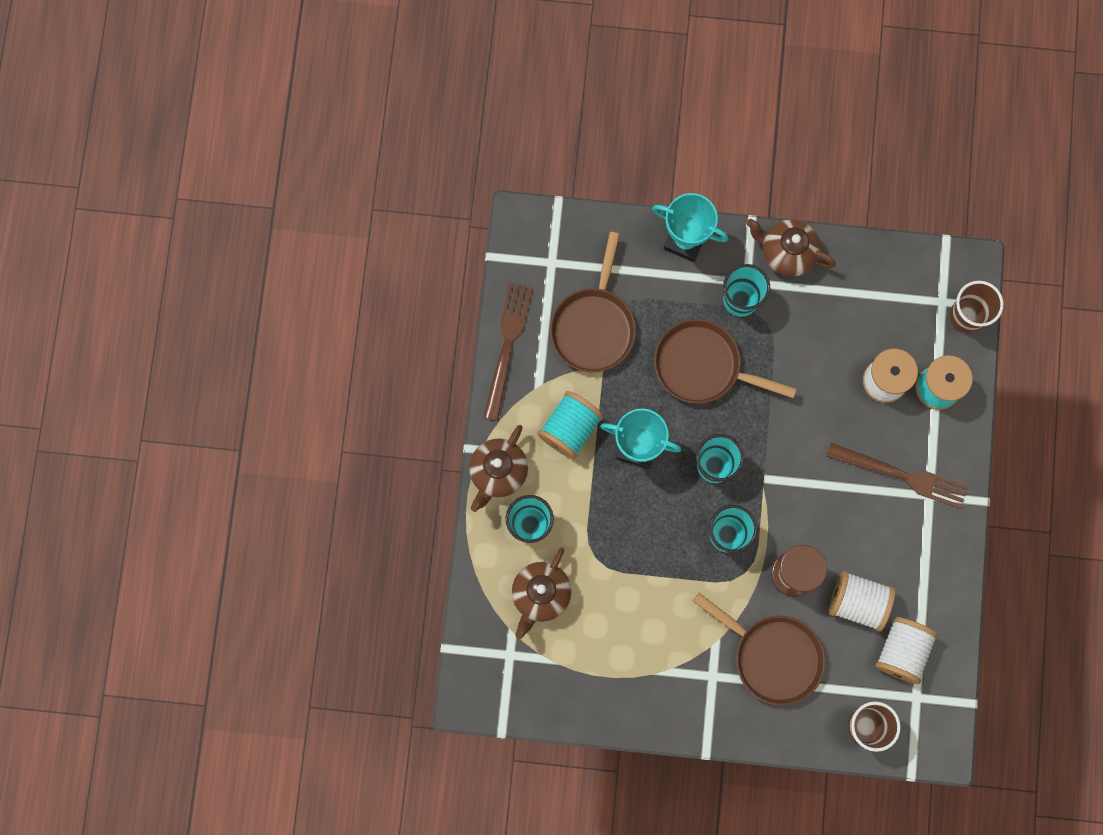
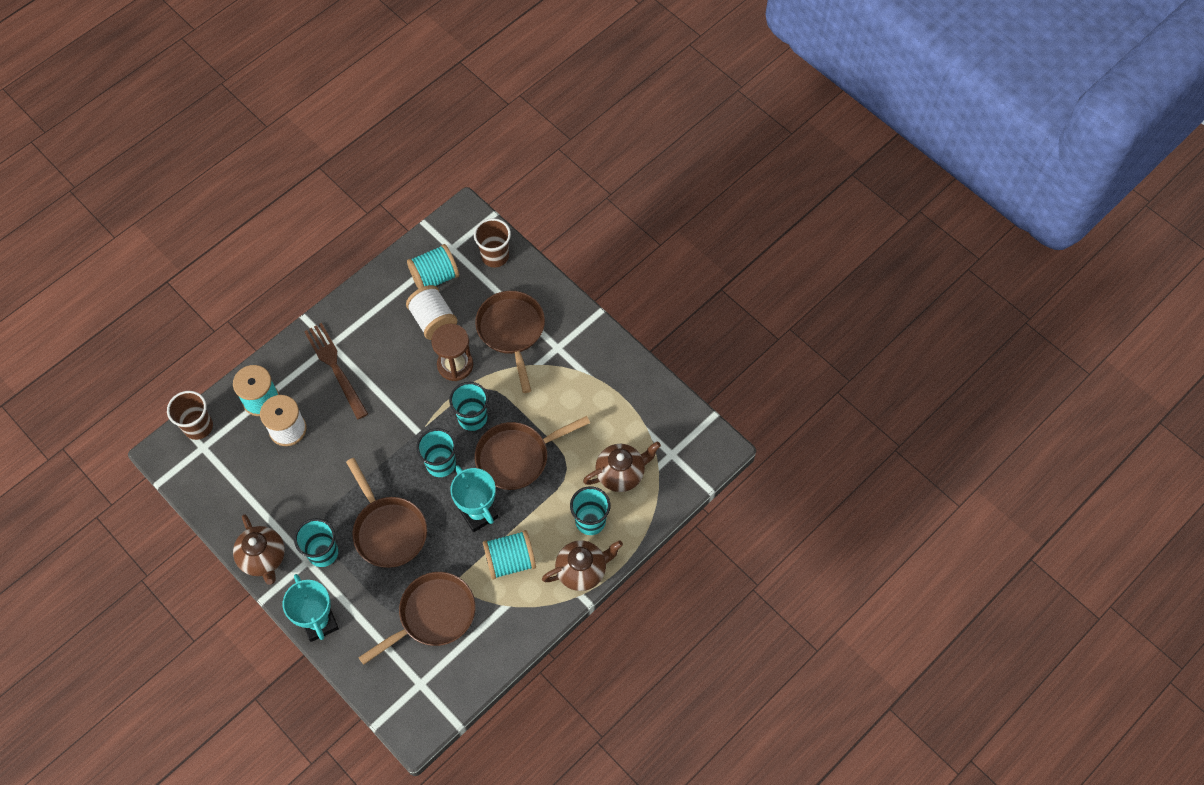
camera: 140 degrees left, 15 degrees down
brown fork [483,282,533,421] -> none
white spool [875,617,938,684] -> turquoise spool [407,244,459,289]
none -> brown pan [475,416,590,490]

